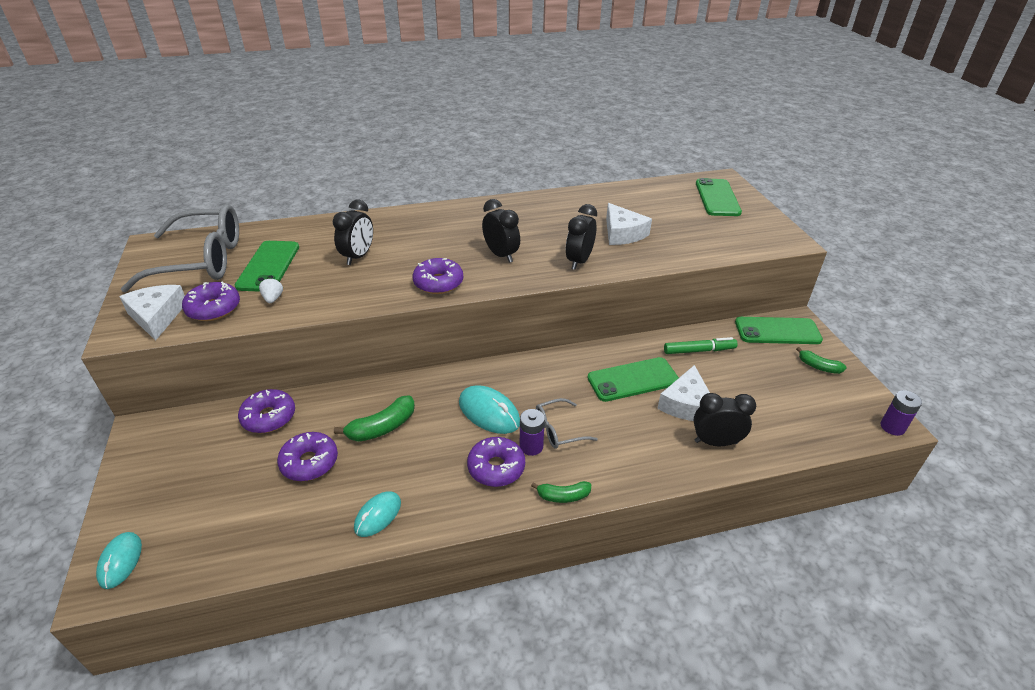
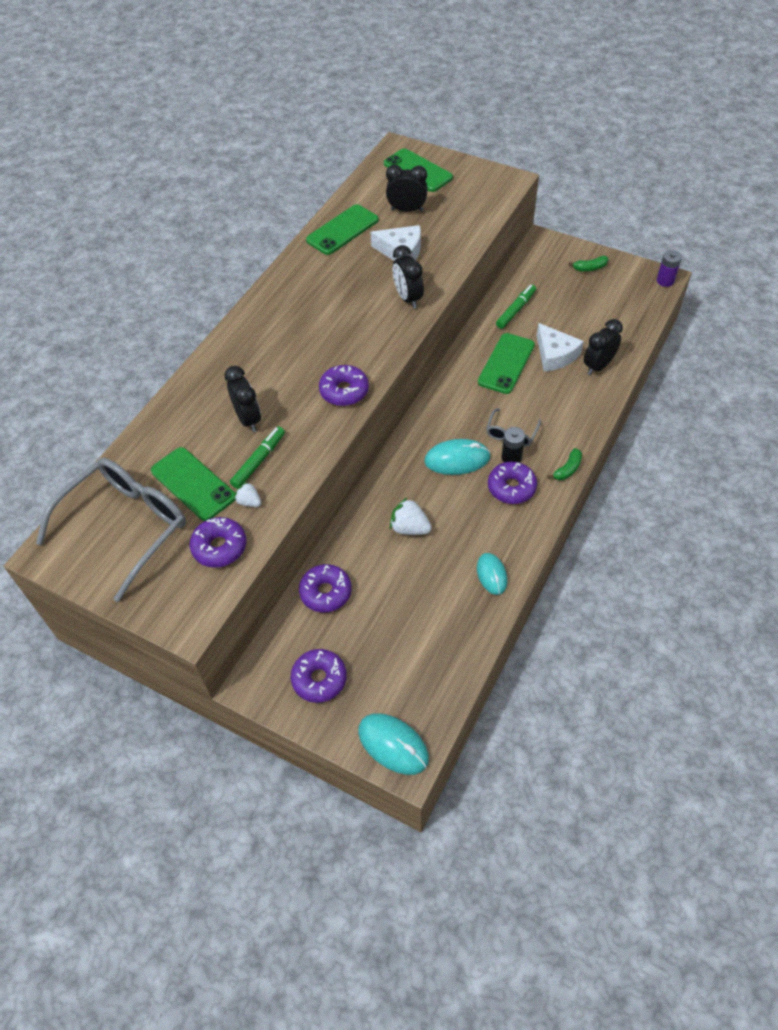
camera: 45 degrees left, 15 degrees up
turquoise mouse [96,532,142,589] -> turquoise mouse [358,713,429,775], size x1.51
white cheese [119,285,185,341] -> none
purple donut [277,432,338,481] -> purple donut moved to [291,649,347,703]
green banana [334,395,415,442] -> white strawberry [390,497,432,535]
black clock [482,199,520,263] -> black clock moved to [386,165,428,212]
purple battery [520,409,545,456] -> black battery [501,427,525,463]
green phone [735,317,823,344] -> green phone moved to [306,204,378,255]
none -> green marker [230,426,285,489]

